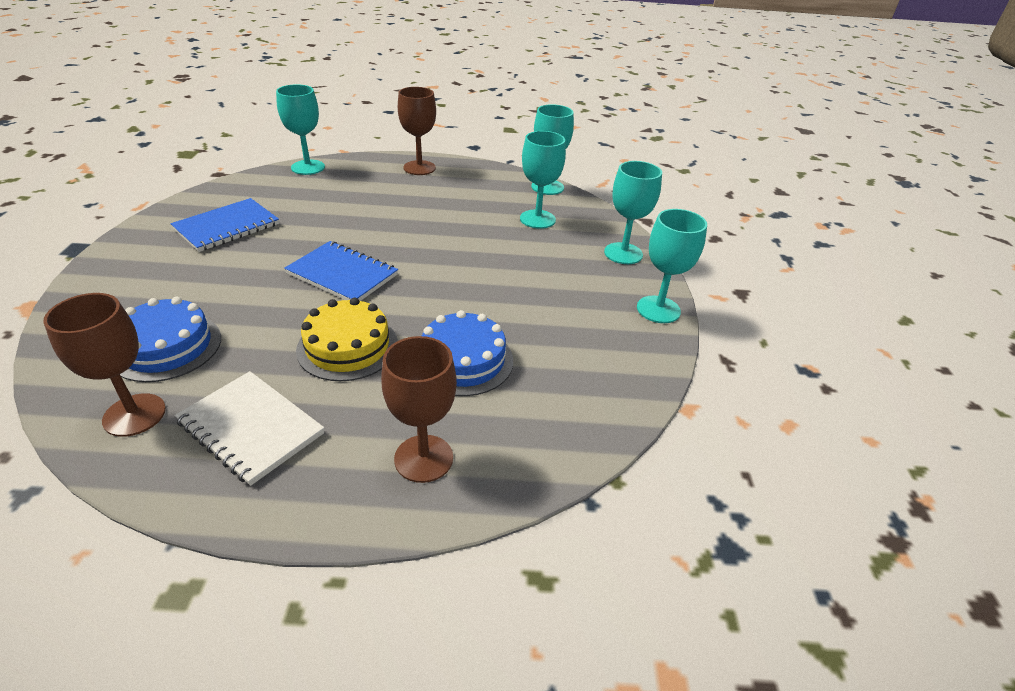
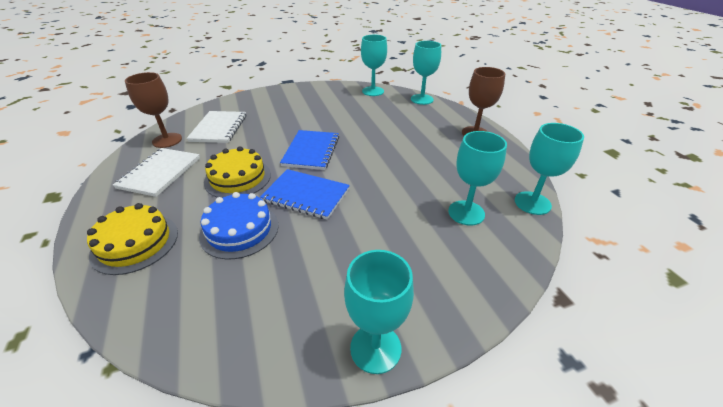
camera: 70 degrees right, 0 degrees up
blue cake [120,297,221,382] -> white notebook [187,111,246,143]
blue notebook [171,198,279,252] -> blue notebook moved to [260,169,350,220]
brown goblet [381,336,457,483] -> yellow cake [87,203,178,275]
turquoise goblet [604,161,662,264] -> turquoise goblet moved to [361,35,387,96]

